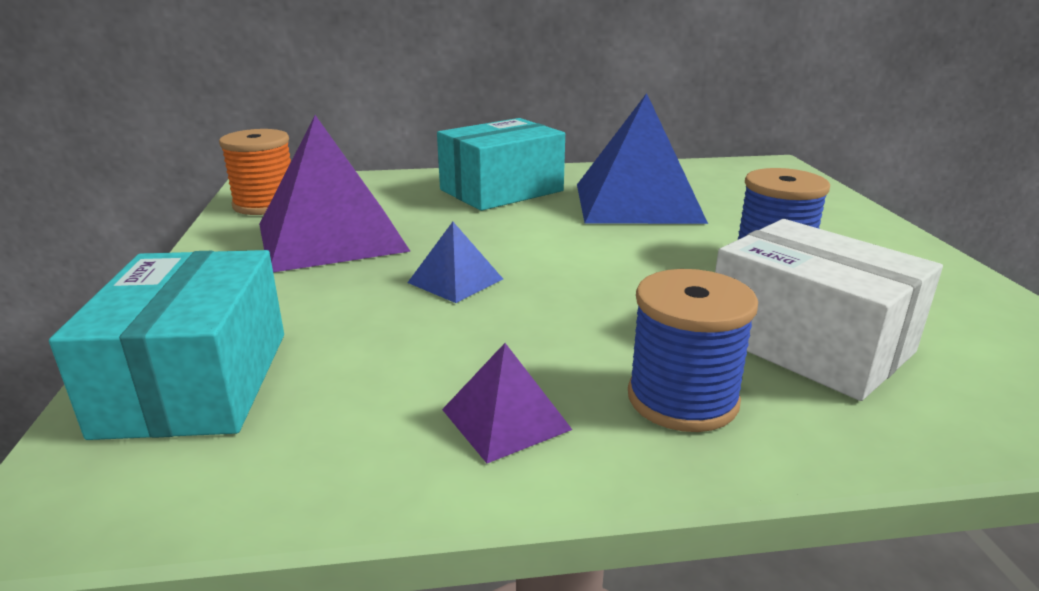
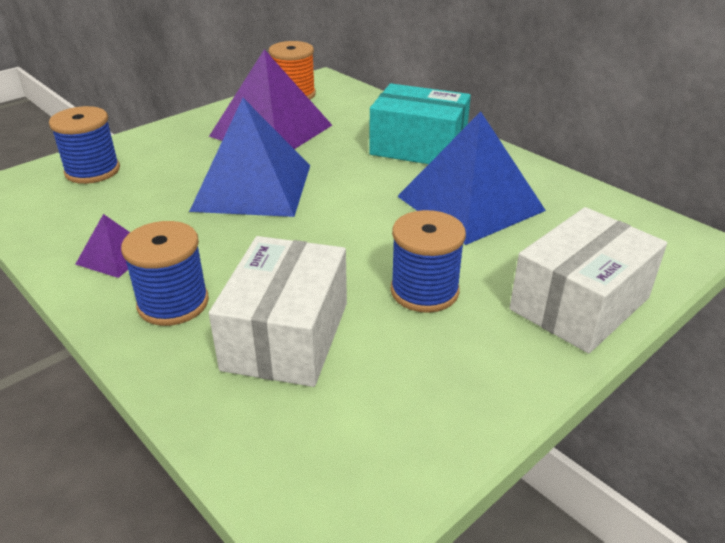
camera: 55 degrees right, 10 degrees up
turquoise box [49,250,284,440] -> blue spool [49,106,120,184]
blue pyramid [407,222,503,303] -> blue pyramid [189,98,310,217], size x2.19
none -> white box [510,207,667,354]

